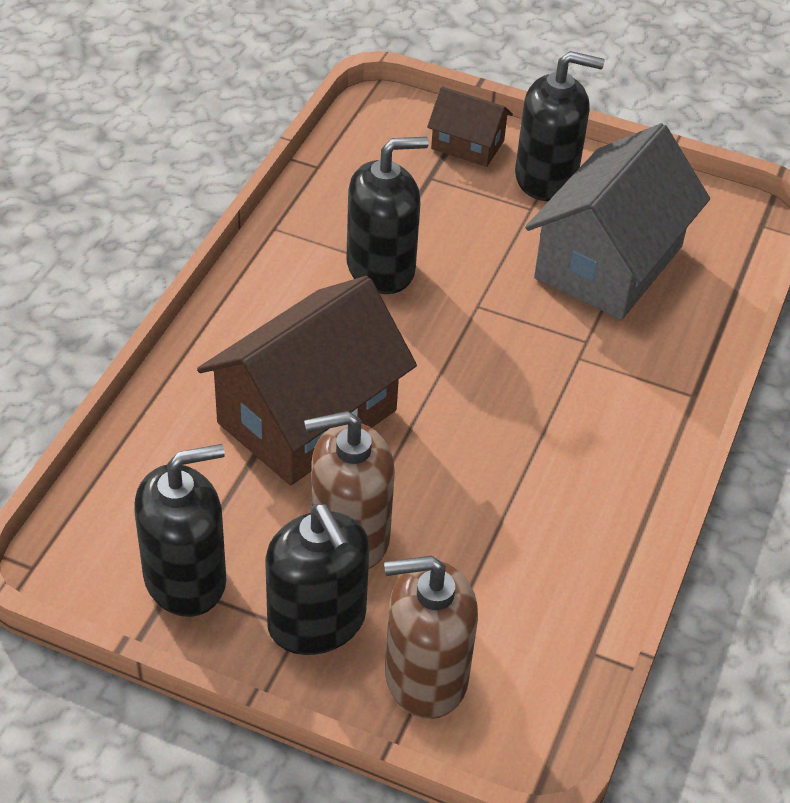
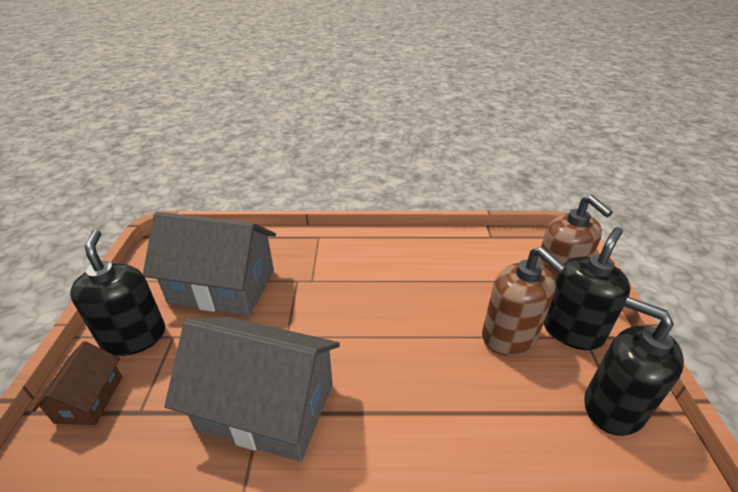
camera: 110 degrees left, 10 degrees down
brown house [197,276,417,485] -> none
black soap dispenser [346,137,429,294] -> grey house [165,317,340,462]

